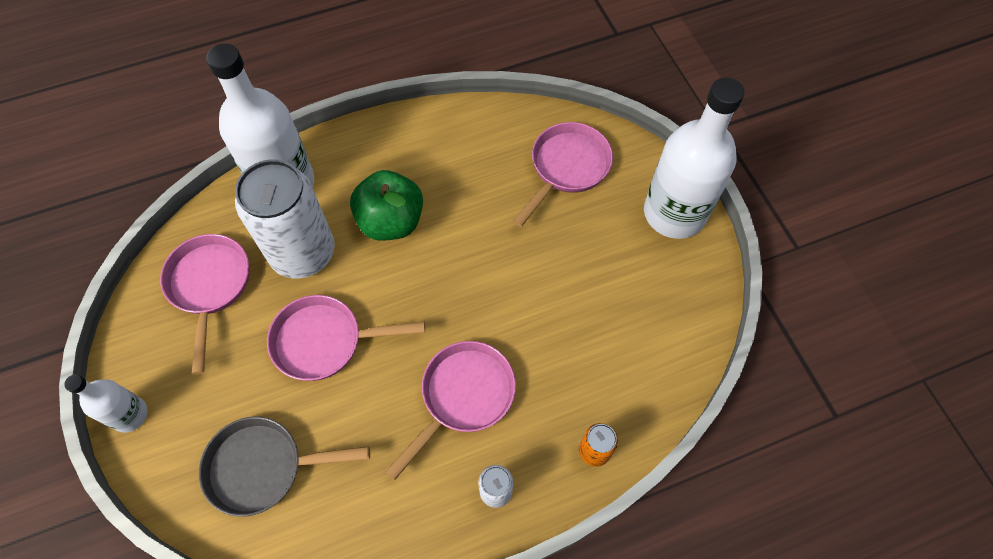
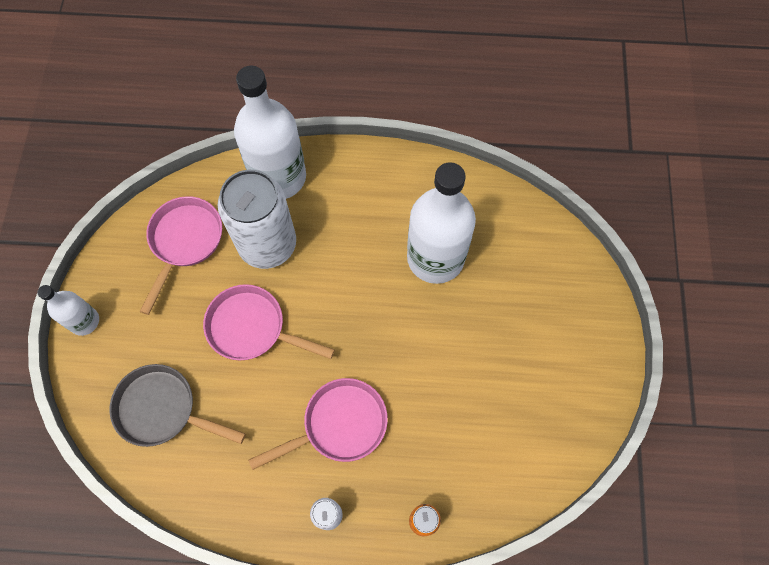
camera: 25 degrees right, 5 degrees up
green apple [350,170,423,241] -> none
pink pan [513,122,613,227] -> none
white bottle [644,78,745,239] -> white bottle moved to [407,162,476,284]

